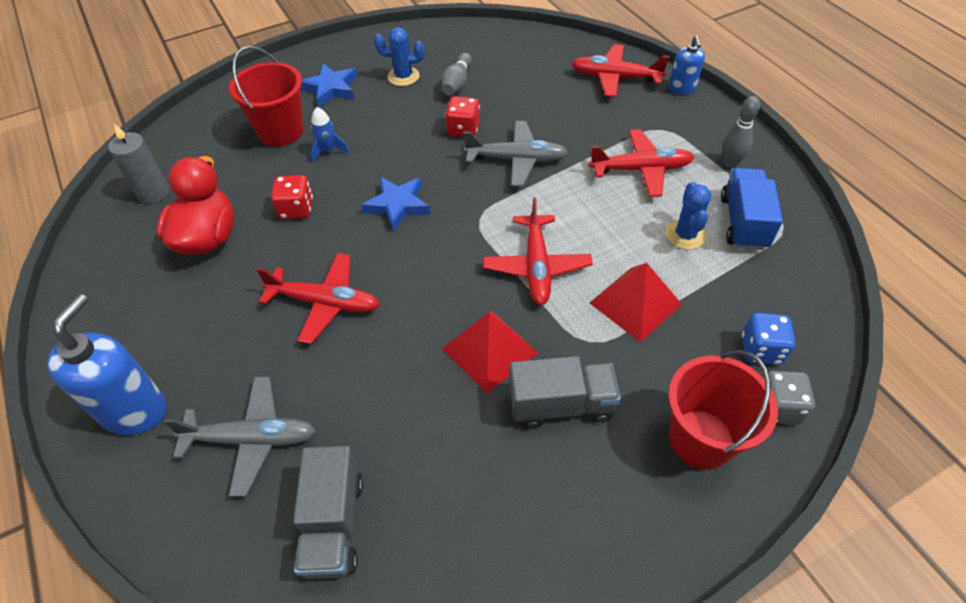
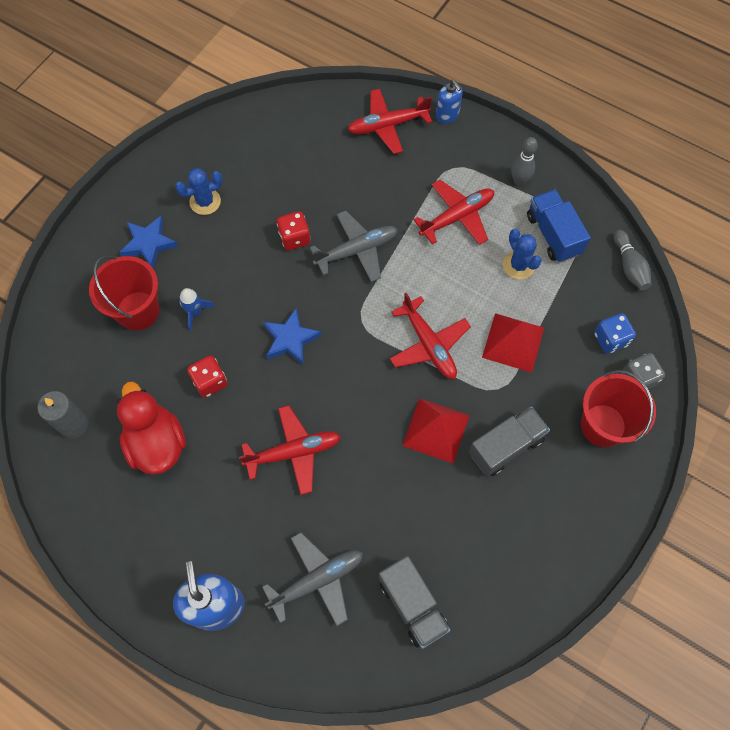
camera: 30 degrees left, 15 degrees up
grey bowling pin [442,53,472,95] -> grey bowling pin moved to [614,230,651,290]

